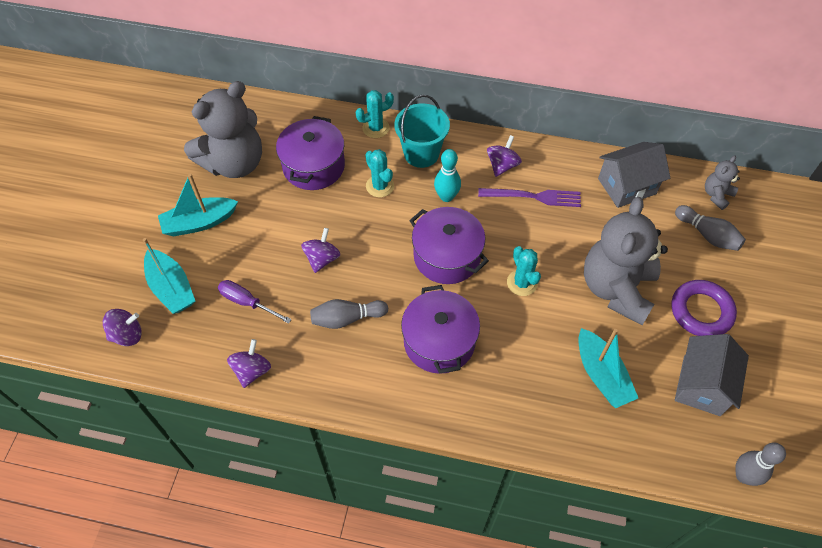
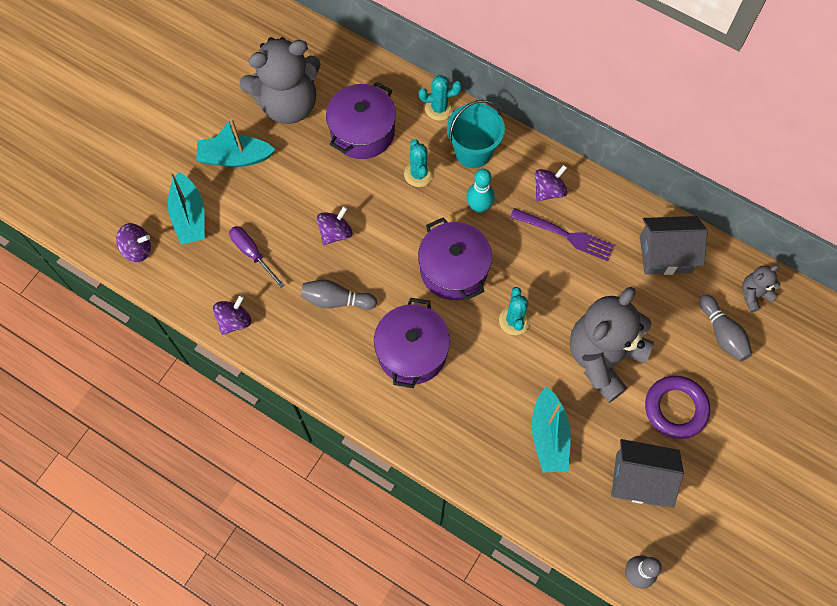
camera: 20 degrees right, 10 degrees up
grey house [675,334,749,416] -> grey house turned 60 degrees clockwise [611,439,684,508]

